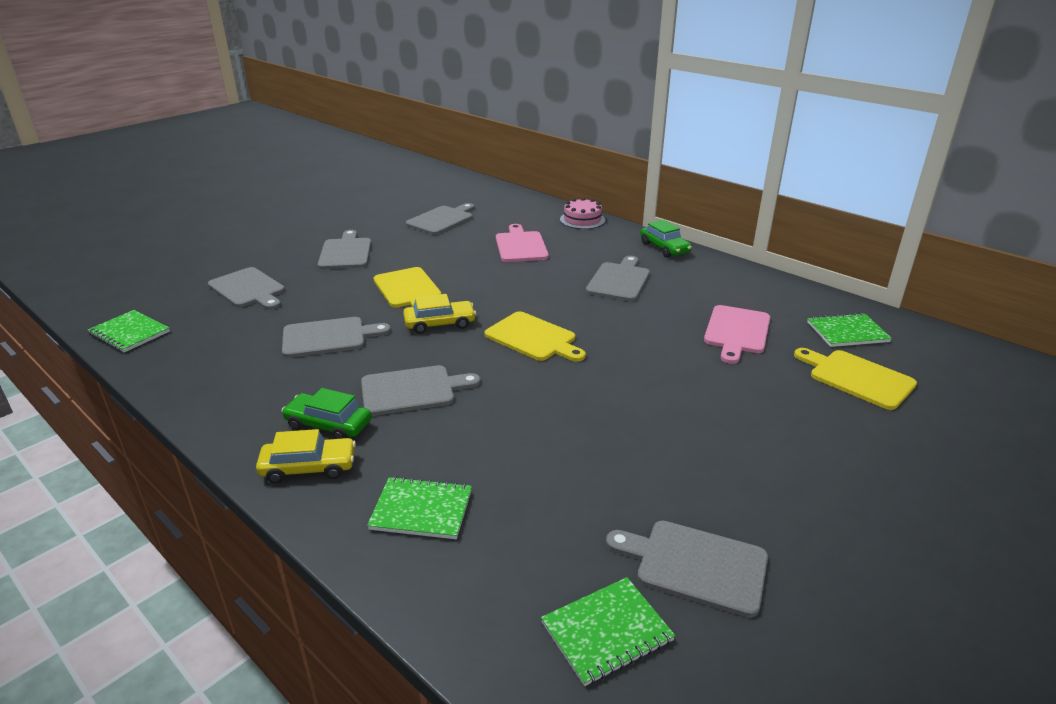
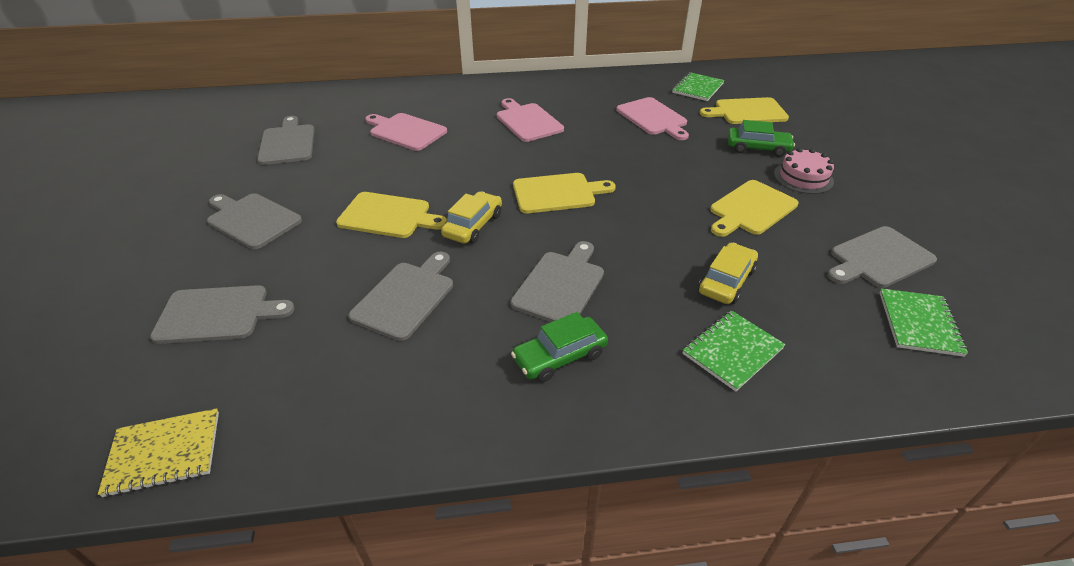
camera: 50 degrees left, 10 degrees up
green notebook [88,310,170,353] -> yellow notebook [98,408,219,497]
yellow car [256,429,356,484] -> yellow car moved to [698,243,758,304]
pink cake [560,197,605,229] -> pink cake moved to [774,148,834,194]
grey cutting board [586,256,650,301] -> pink cutting board [497,98,564,142]
green car [640,220,692,258] -> green car moved to [728,120,795,157]
none -> yellow cutting board [710,180,799,237]

